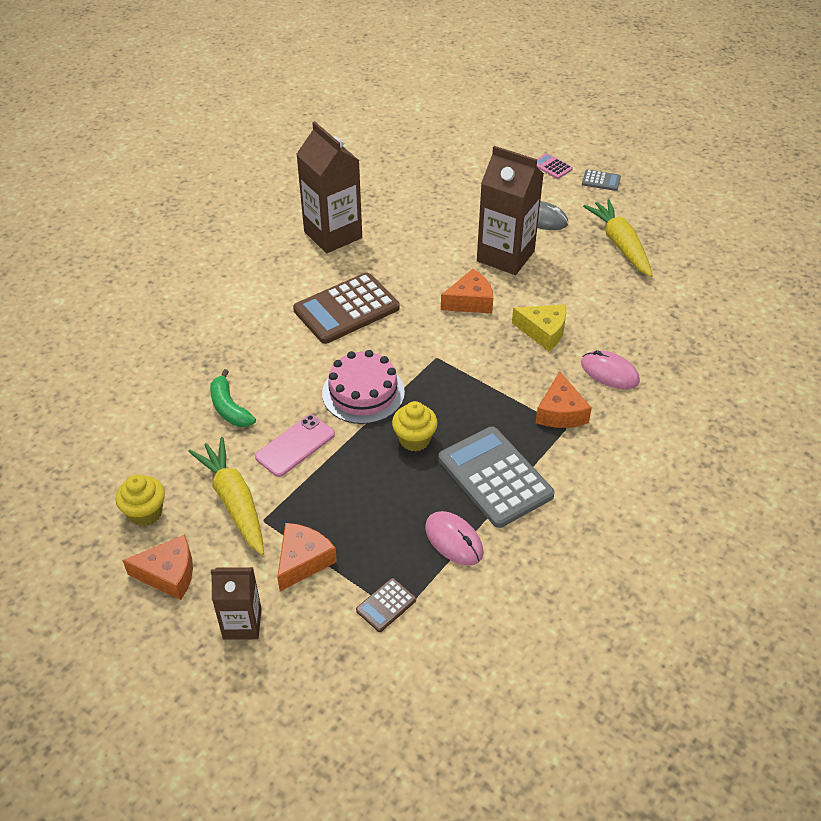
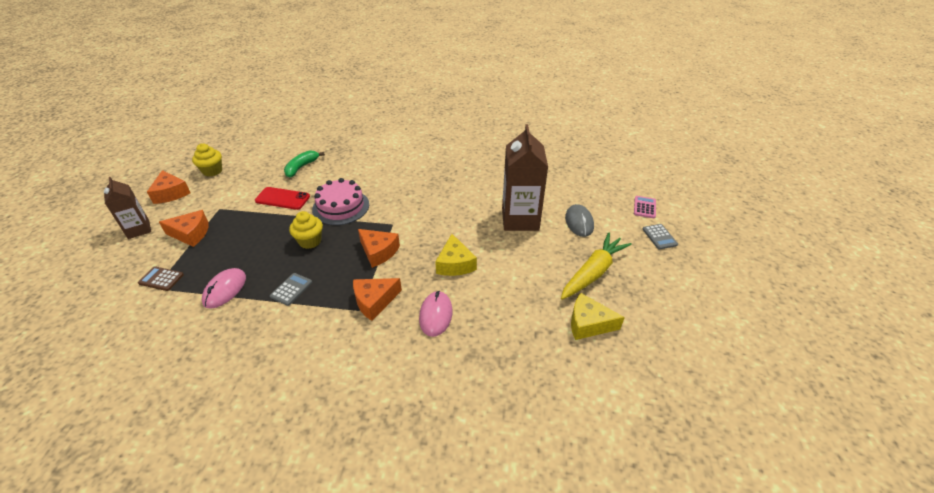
camera: 60 degrees right, 5 degrees down
yellow carrot [188,437,264,555] -> none
pink phone [255,414,335,477] -> red phone [255,187,310,210]
brown calculator [293,272,399,344] -> none
brown carton [296,121,362,253] -> none
grey calculator [438,426,555,528] -> grey calculator [270,273,312,306], size x0.45
orange cheese [441,269,493,313] -> orange cheese moved to [358,229,400,268]
none -> yellow cheese [571,293,625,340]

